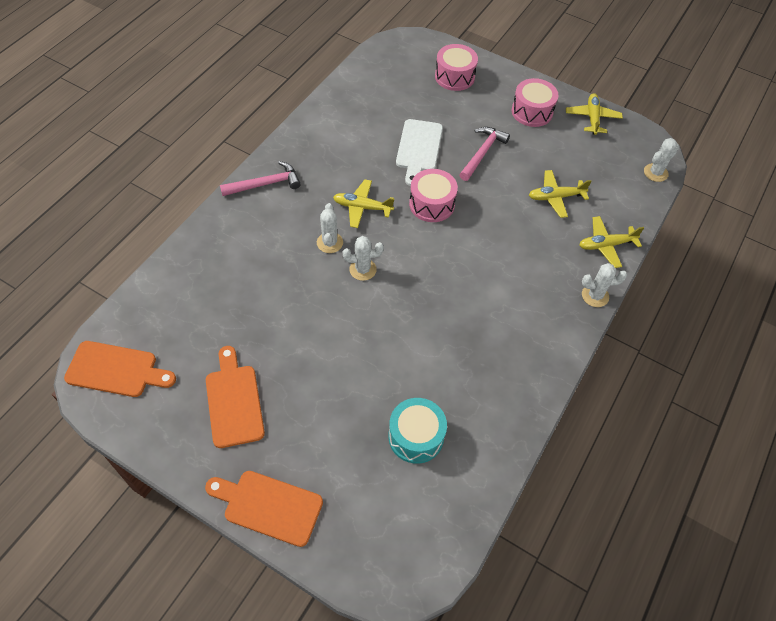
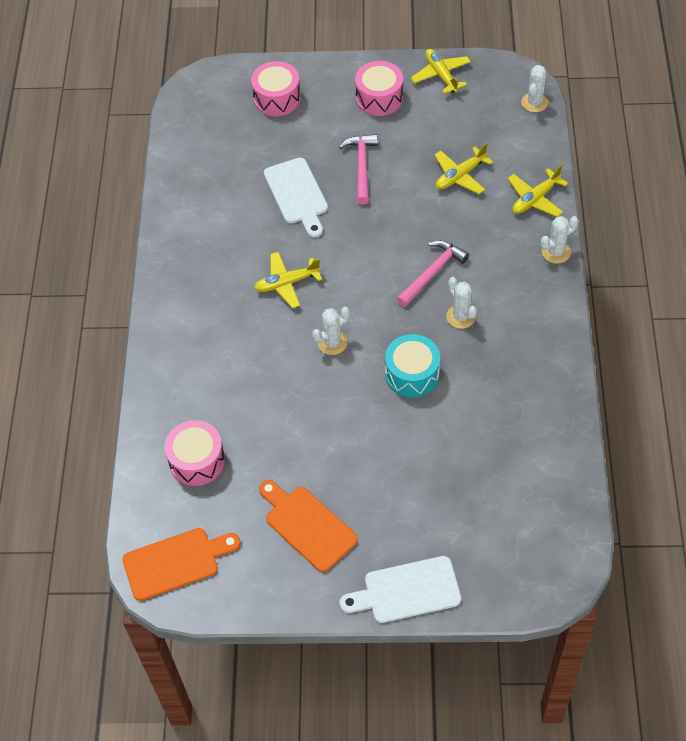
camera: 25 degrees left, 0 degrees up
orange cutting board [205,471,323,547] -> white cutting board [340,556,461,623]
pink hammer [220,161,301,196] -> pink hammer moved to [396,240,469,307]
white cactus [317,203,343,253] -> white cactus moved to [446,277,477,329]
turquoise drum [388,398,447,464] -> turquoise drum moved to [385,334,440,398]
pink drum [409,169,458,222] -> pink drum moved to [165,420,225,486]

